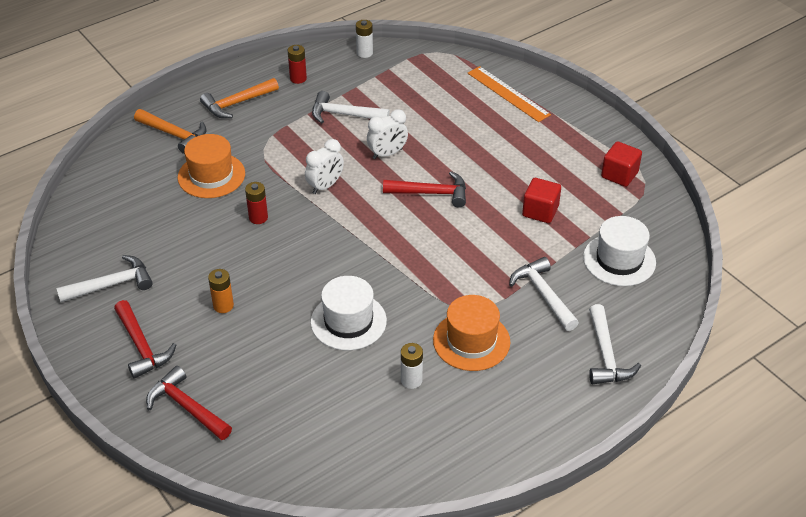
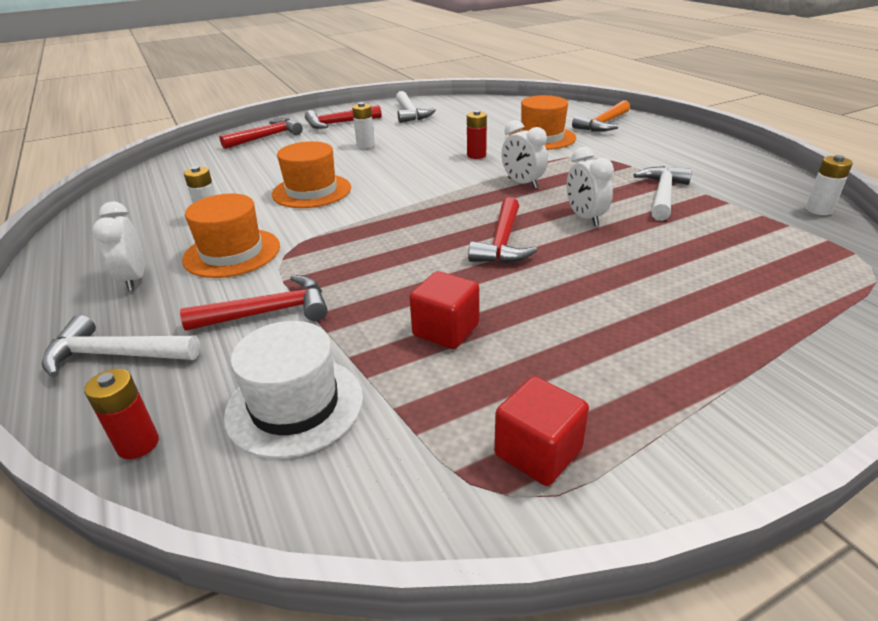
camera: 100 degrees right, 10 degrees down
orange hammer [200,78,279,118] -> none
orange battery [208,269,234,313] -> white battery [352,102,375,148]
red battery [288,45,307,84] -> red battery moved to [84,369,159,459]
white hat [311,276,387,350] -> orange hat [272,141,351,208]
orange ruler [468,66,551,122] -> none
white hammer [509,257,579,331] -> red hammer [180,275,328,331]
none -> white clock [92,202,144,291]

